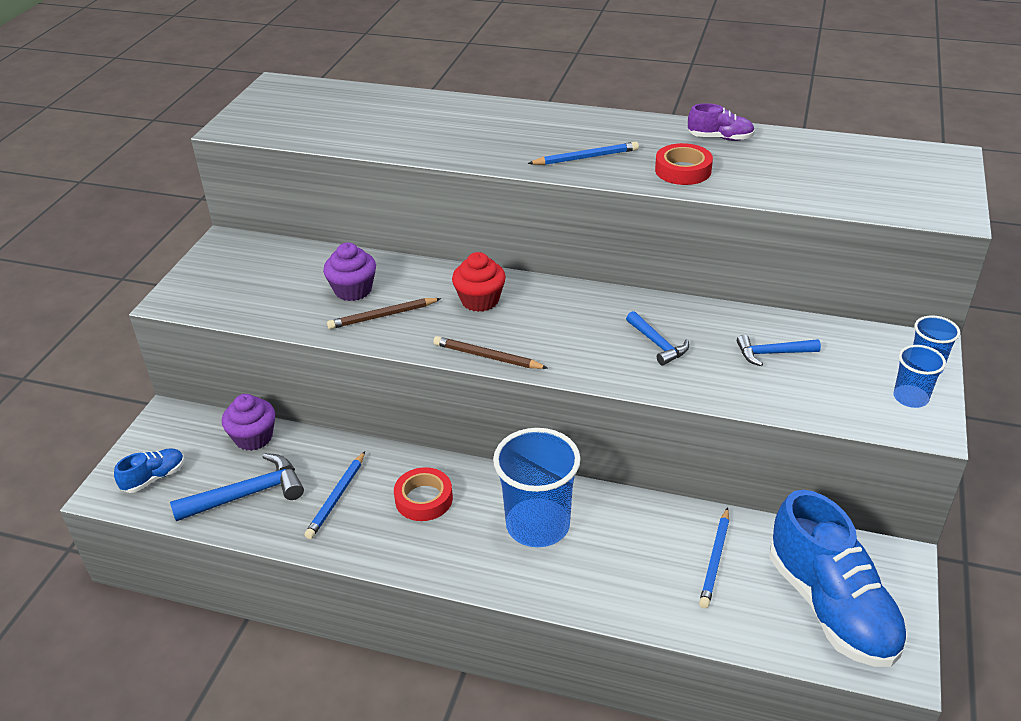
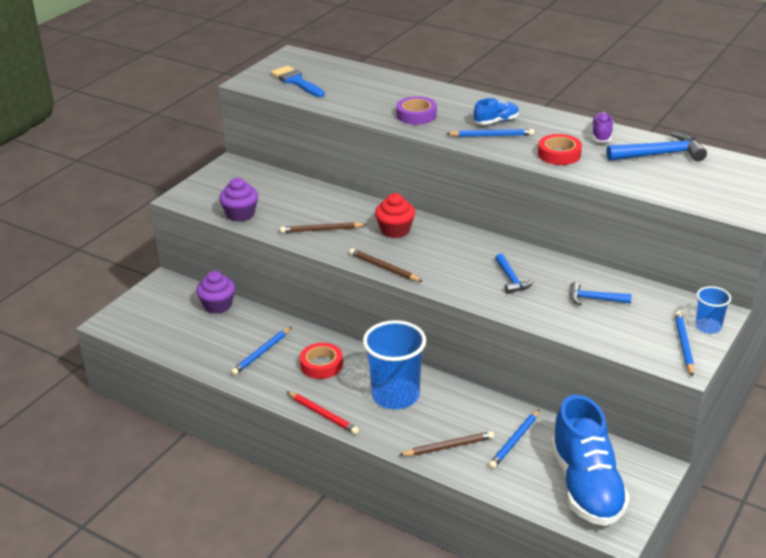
camera: 15 degrees right, 5 degrees down
blue shoe [114,448,184,493] -> blue shoe moved to [474,98,519,125]
blue hammer [170,453,304,521] -> blue hammer moved to [607,132,707,162]
purple cupcake [323,242,376,301] -> purple cupcake moved to [219,178,258,222]
purple shoe [688,103,755,141] -> purple shoe turned 105 degrees counterclockwise [591,112,614,142]
blue cup [894,345,946,408] -> blue pencil [675,311,694,377]
none -> blue brush [271,66,325,97]
none -> red pencil [287,392,359,434]
none -> purple tape [396,96,437,125]
none -> brown pencil [400,431,494,456]

